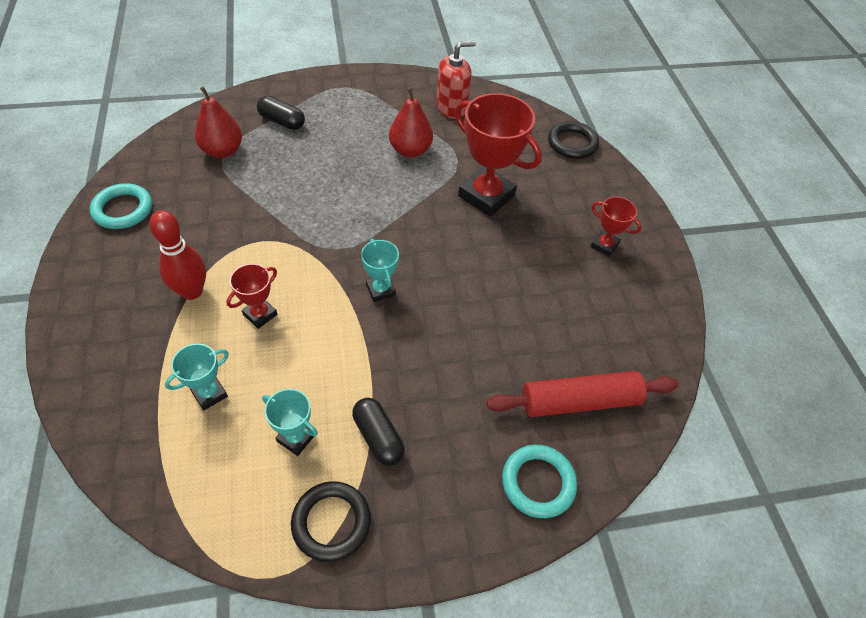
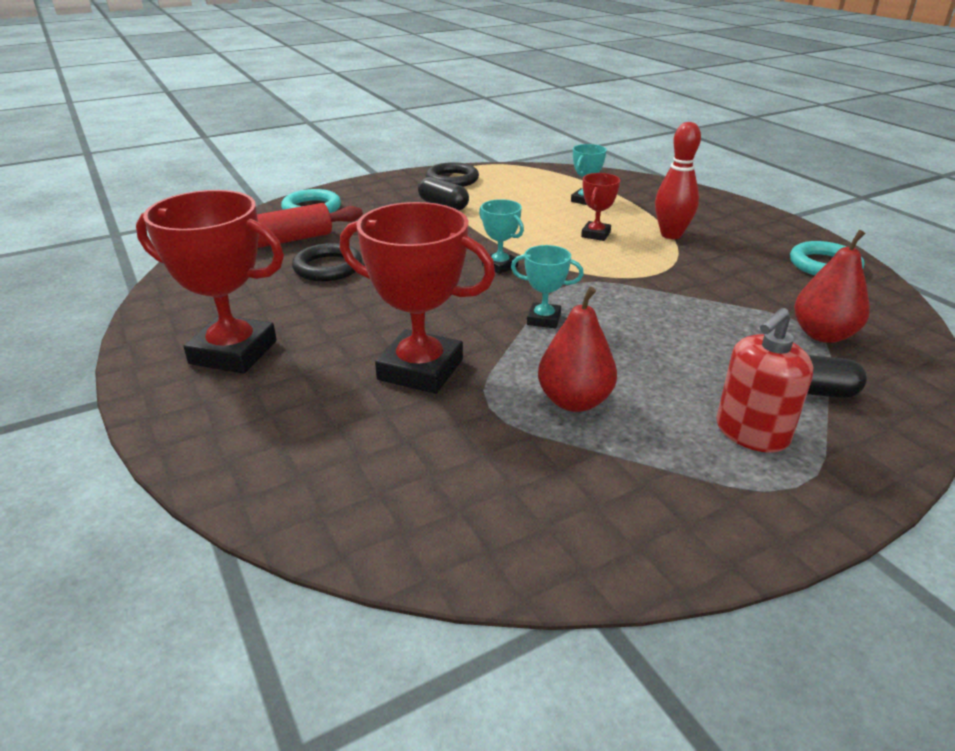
camera: 165 degrees right, 20 degrees down
turquoise trophy [262,389,318,456] -> turquoise trophy moved to [511,245,584,328]
red soap dispenser [436,41,476,119] -> red soap dispenser moved to [716,308,813,453]
black ring [548,121,599,159] -> black ring moved to [292,243,362,281]
red trophy [590,197,642,257] -> red trophy [136,190,284,374], size x1.98

